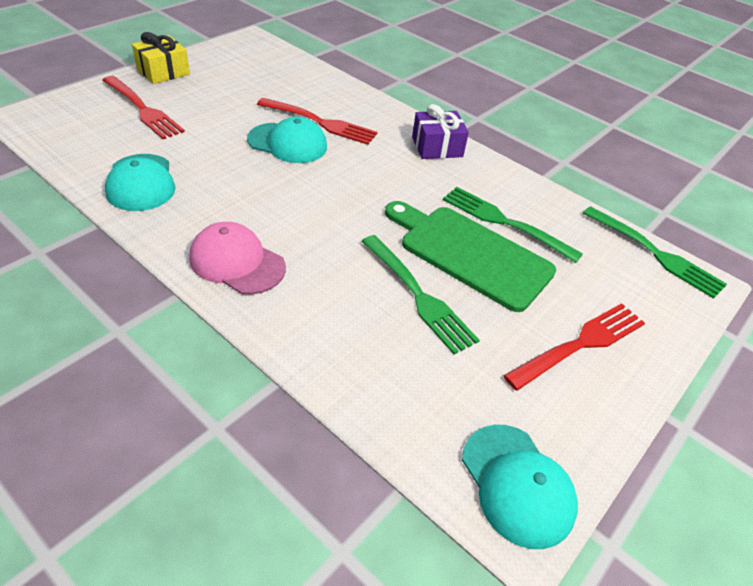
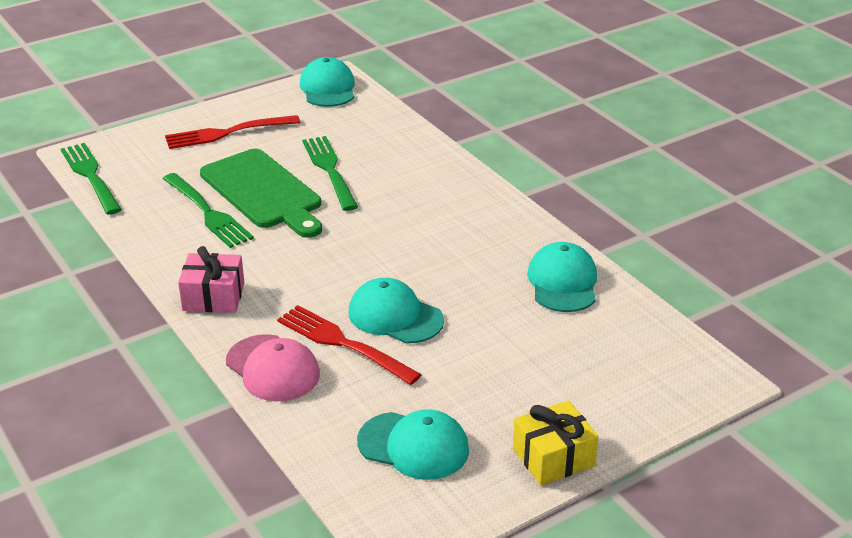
camera: 160 degrees left, 10 degrees down
red fork [102,76,185,139] -> none
pink cap [189,222,286,295] -> pink cap moved to [226,334,320,401]
purple gift [412,104,469,159] -> pink gift [178,246,244,313]
none -> turquoise cap [357,409,469,480]

